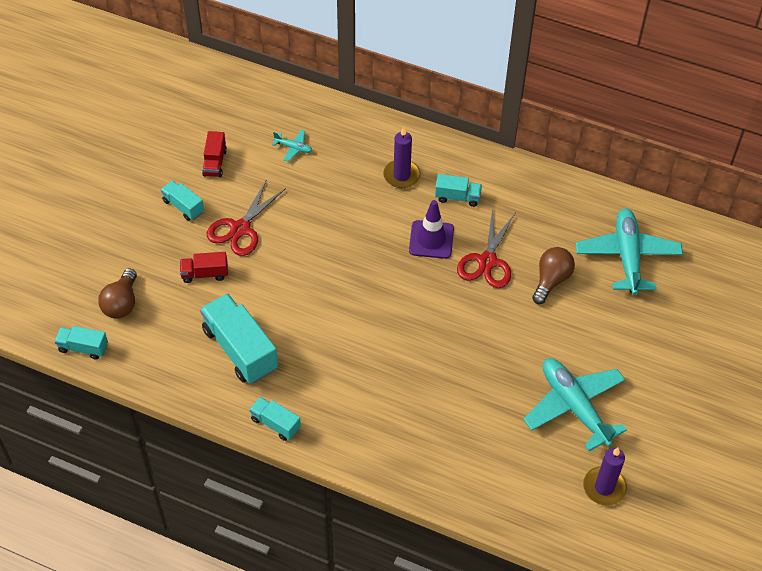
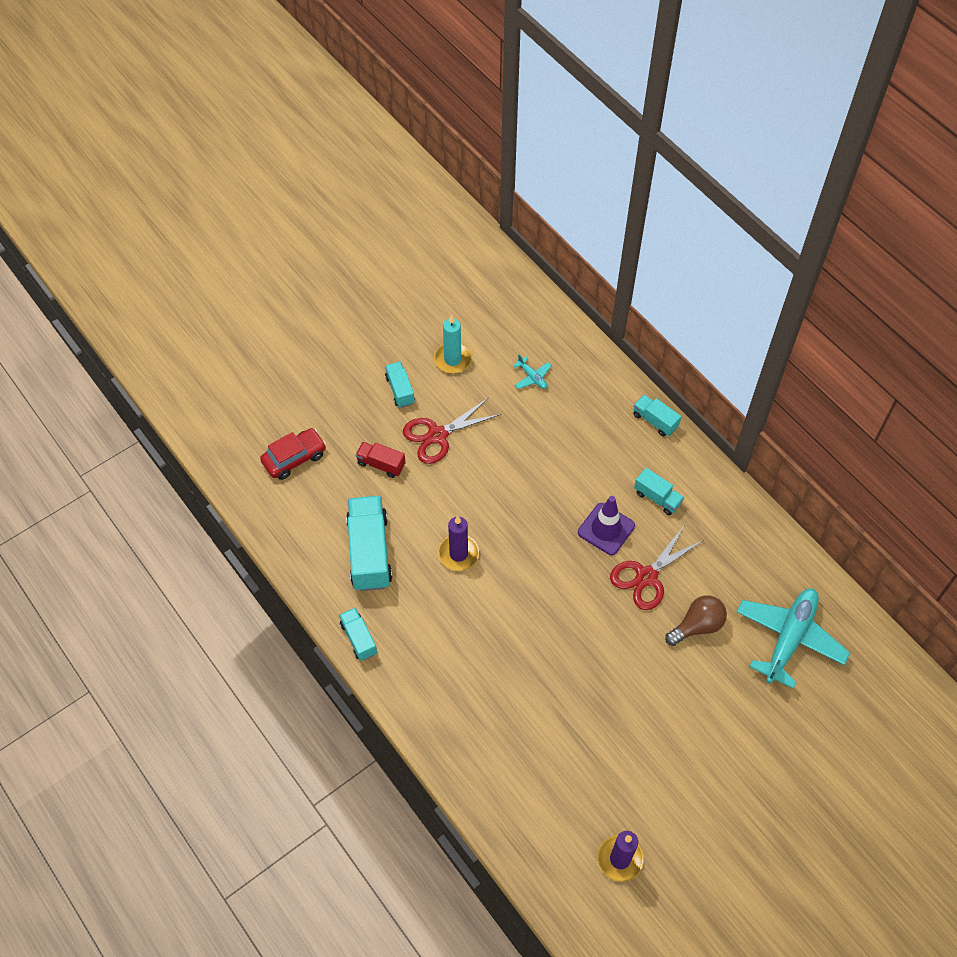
camera: 30 degrees right, 5 degrees up
turquoise truck [54,326,108,360] -> turquoise truck moved to [633,395,681,437]
brown light bulb [98,268,137,319] -> red car [260,428,326,480]
red truck [202,131,227,177] -> turquoise candle [434,314,472,373]
purple candle [383,127,421,188] -> purple candle moved to [438,516,479,571]
turquoise plane [523,358,627,451] -> none

